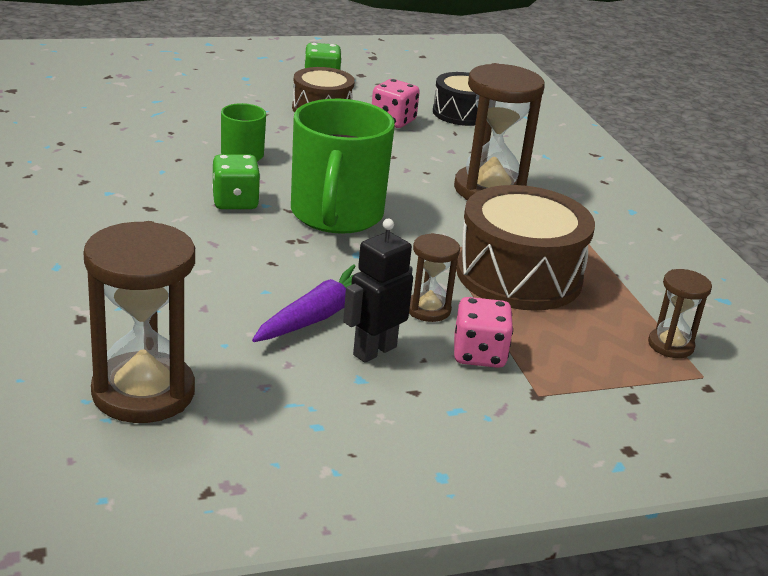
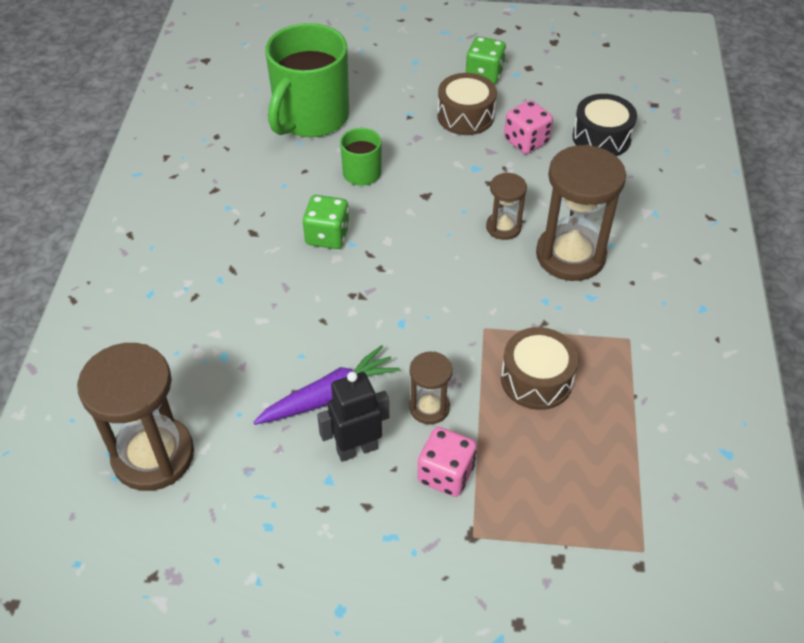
camera: 25 degrees right, 20 degrees up
green mug [291,99,395,234] -> green mug moved to [265,23,349,137]
brown drum [456,185,595,311] -> brown drum [501,327,578,410], size x0.61
brown hourglass [648,269,712,358] -> brown hourglass moved to [486,173,527,240]

